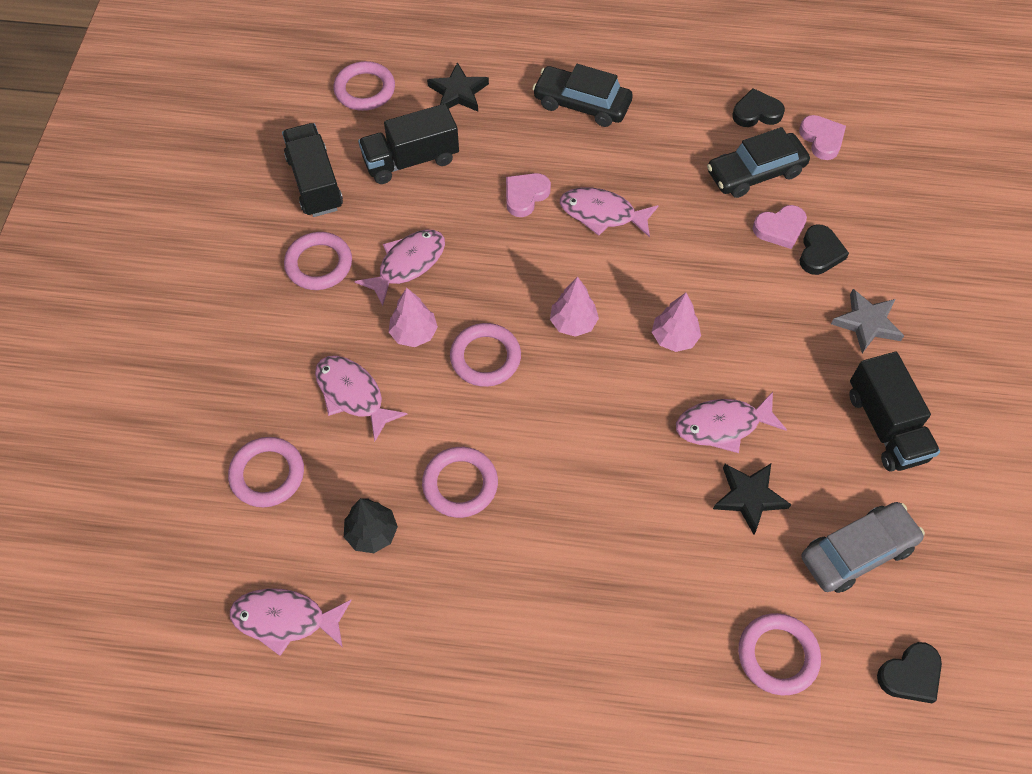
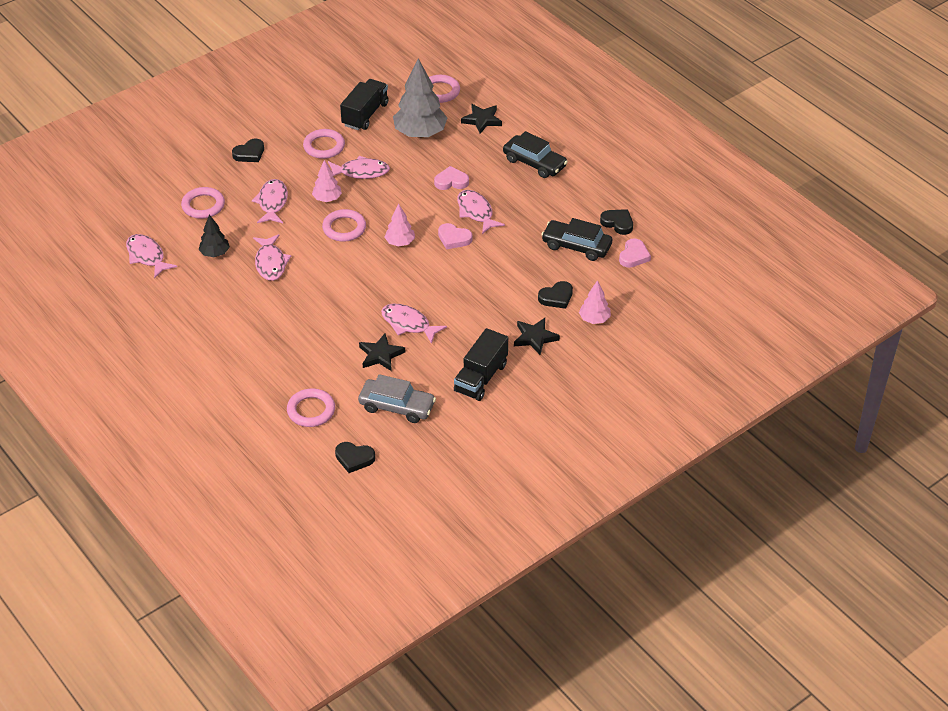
camera: 45 degrees right, 15 degrees down
black truck [358,104,459,184] -> grey tree [393,58,447,138]
pink ring [422,447,498,518] -> pink fish [253,234,291,281]
black car [532,64,633,127] -> black car turned 150 degrees clockwise [503,131,568,178]
pink tree [652,293,701,352] -> pink tree moved to [579,280,611,324]
pink heart [753,205,807,249] -> pink heart moved to [438,223,472,249]
grey star [831,289,904,353] -> black star [514,318,560,355]
none -> black heart [232,139,264,162]

